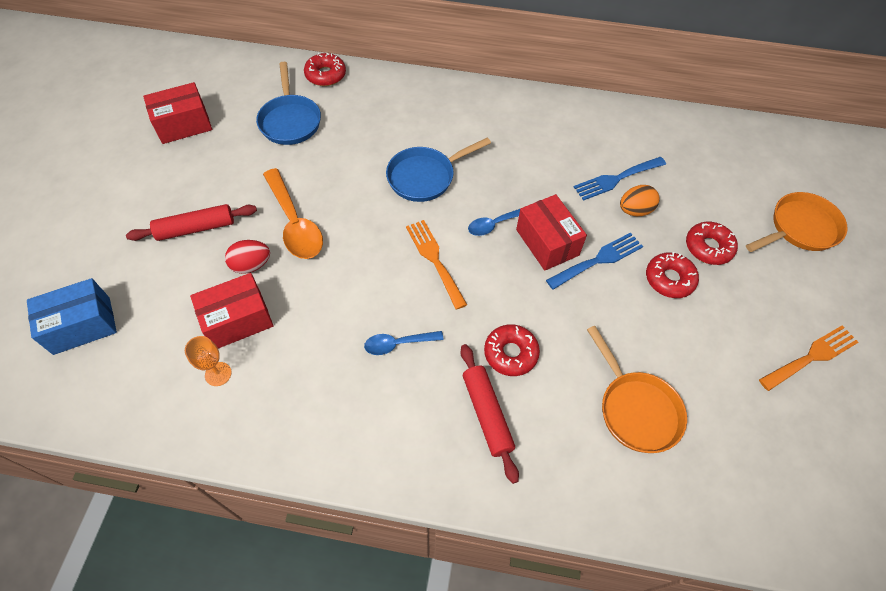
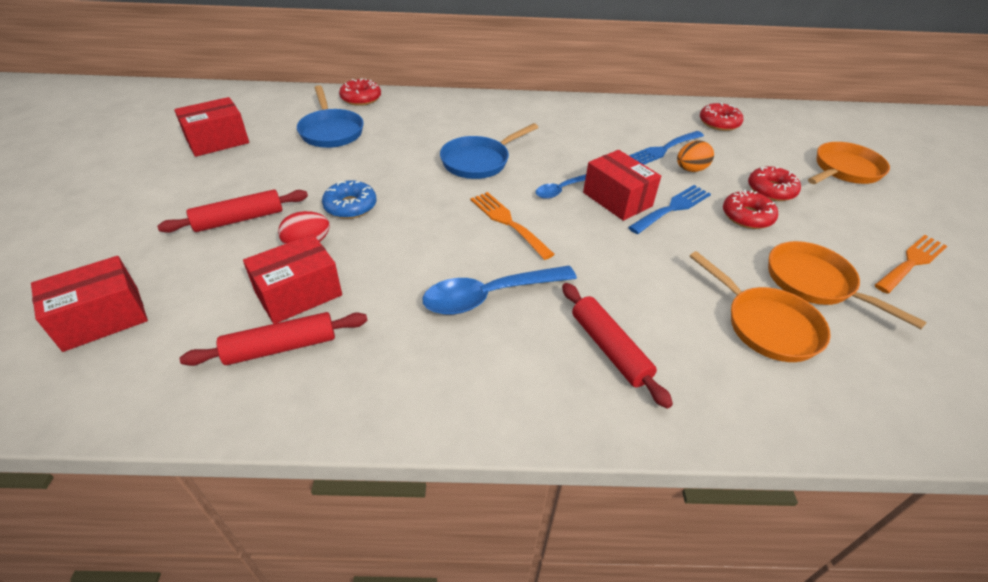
camera: 10 degrees left, 15 degrees down
blue box [27,278,117,355] -> red box [31,256,148,352]
orange goblet [185,336,232,386] -> red rolling pin [180,312,368,366]
orange spoon [263,168,323,259] -> blue donut [322,180,376,219]
blue spoon [364,331,444,355] -> blue spoon [422,265,577,315], size x1.78
red donut [484,324,540,376] -> red donut moved to [700,102,743,131]
none -> orange pan [768,241,927,329]

